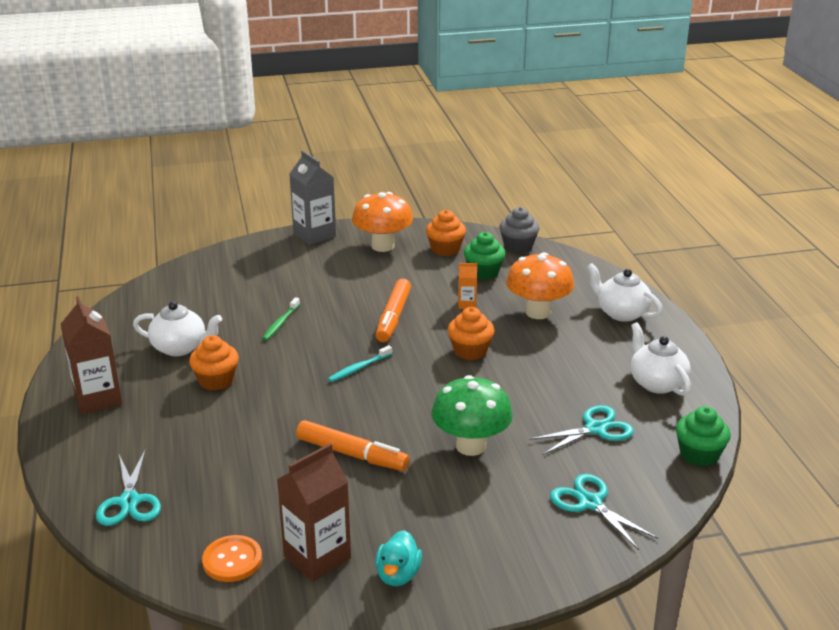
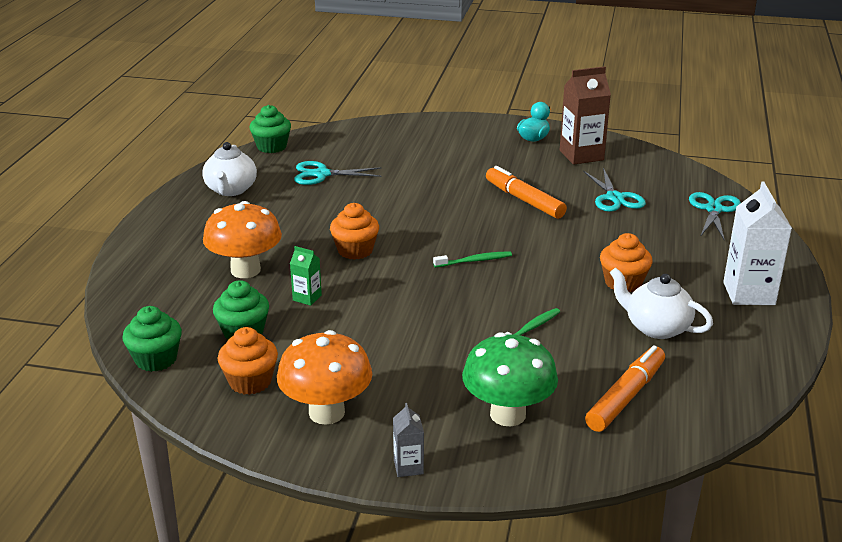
camera: 155 degrees left, 0 degrees up
brown carton [61,296,122,414] -> white carton [723,181,792,305]
orange button [202,535,262,582] -> none
grey carton [289,150,336,245] -> grey carton [393,403,424,477], size x0.50
turquoise toothbrush [328,345,392,382] -> green toothbrush [433,251,512,267]
orange marker [376,279,411,342] -> orange marker moved to [585,345,665,432]
green mushroom [432,375,513,456] -> green mushroom moved to [462,332,558,426]
orange carton [458,263,477,309] -> green carton [290,246,322,306]
grey cupcake [499,207,539,253] -> green cupcake [122,306,182,372]
turquoise scissors [550,474,658,550] -> turquoise scissors moved to [583,168,646,212]
white teapot [587,263,663,322] -> none

